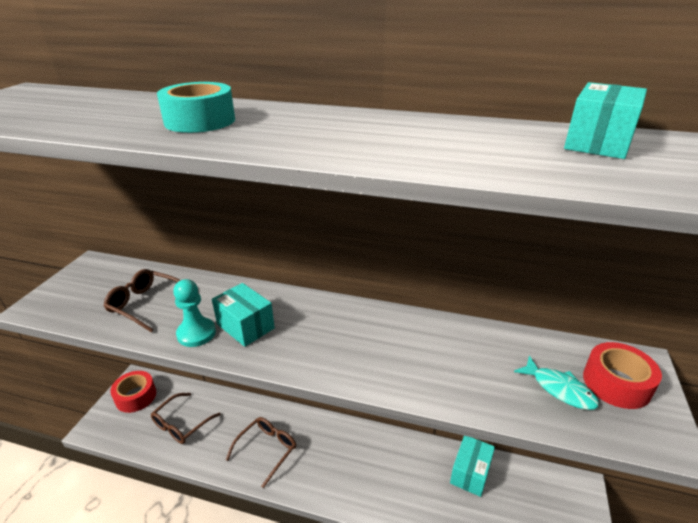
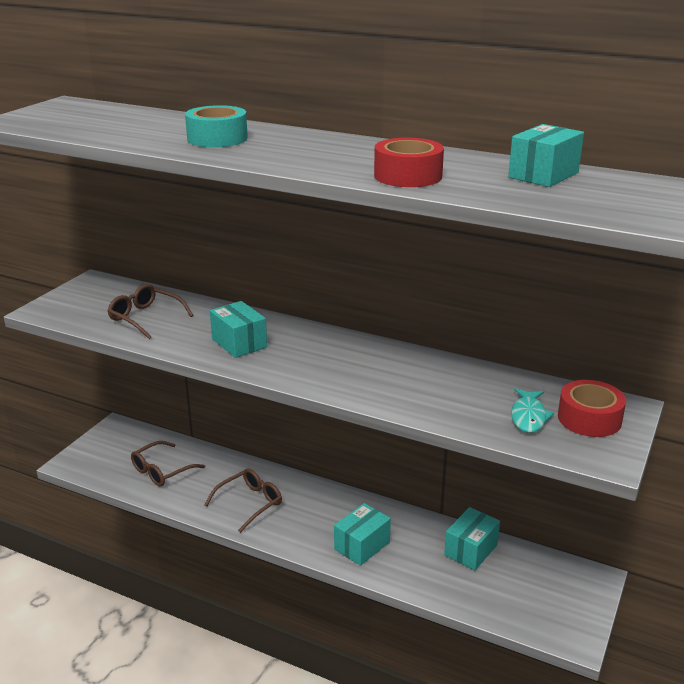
camera: 10 degrees right, 5 degrees down
red tape [110,371,156,413] -> red tape moved to [374,138,444,187]
turquoise pawn [173,279,216,347] -> none
turquoise fish [514,356,599,410] -> turquoise fish turned 45 degrees clockwise [511,388,554,433]
none -> turquoise box [334,503,391,566]

